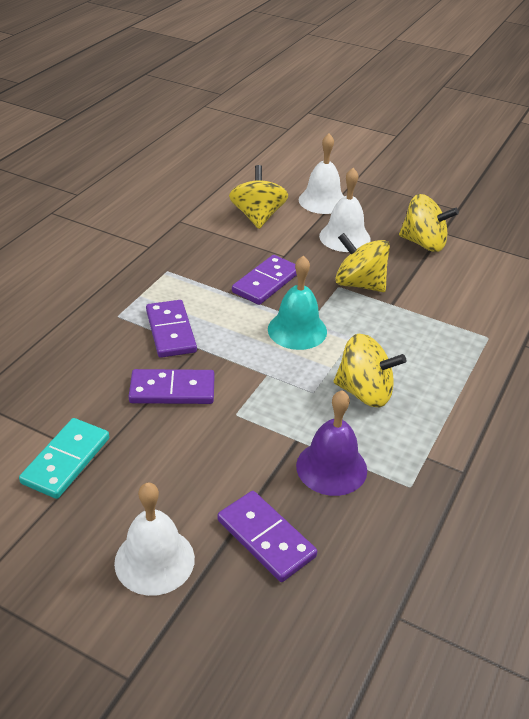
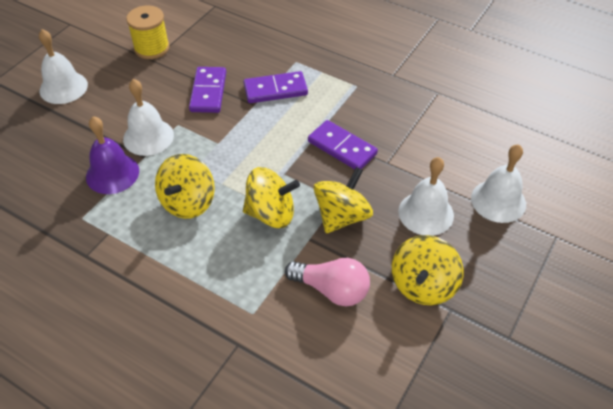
camera: 95 degrees right, 10 degrees up
turquoise domino [19,418,109,499] -> yellow spool [126,5,170,59]
purple domino [218,491,317,582] -> none
yellow spinning top [229,165,288,229] -> yellow spinning top moved to [243,167,300,228]
turquoise bell [268,256,327,350] -> none
none -> white bell [123,79,174,156]
none -> pink light bulb [285,258,370,306]

